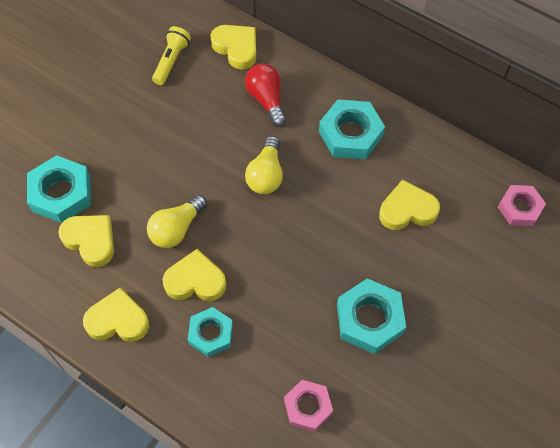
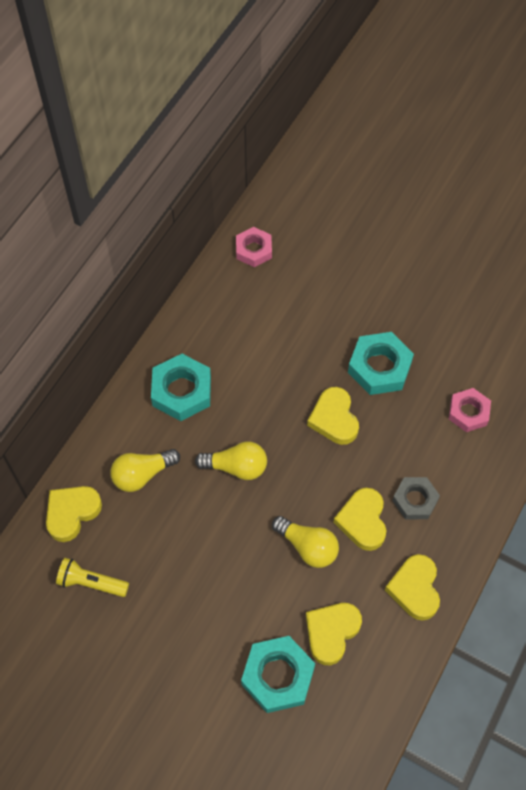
camera: 95 degrees left, 0 degrees up
turquoise nut [188,307,233,357] -> grey nut [392,477,440,520]
red light bulb [245,63,287,127] -> yellow light bulb [110,449,180,492]
yellow heart [379,180,440,230] -> yellow heart moved to [307,387,359,445]

